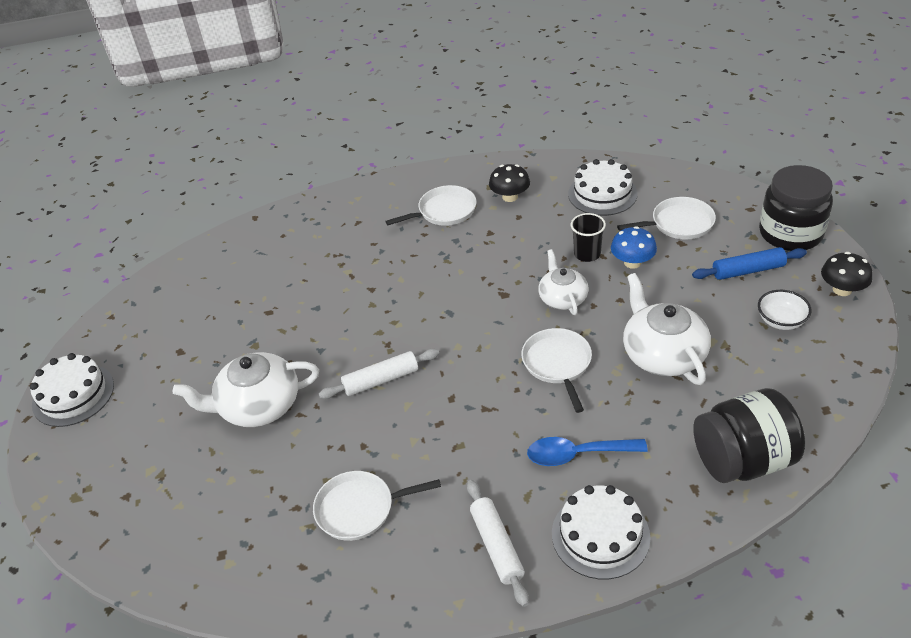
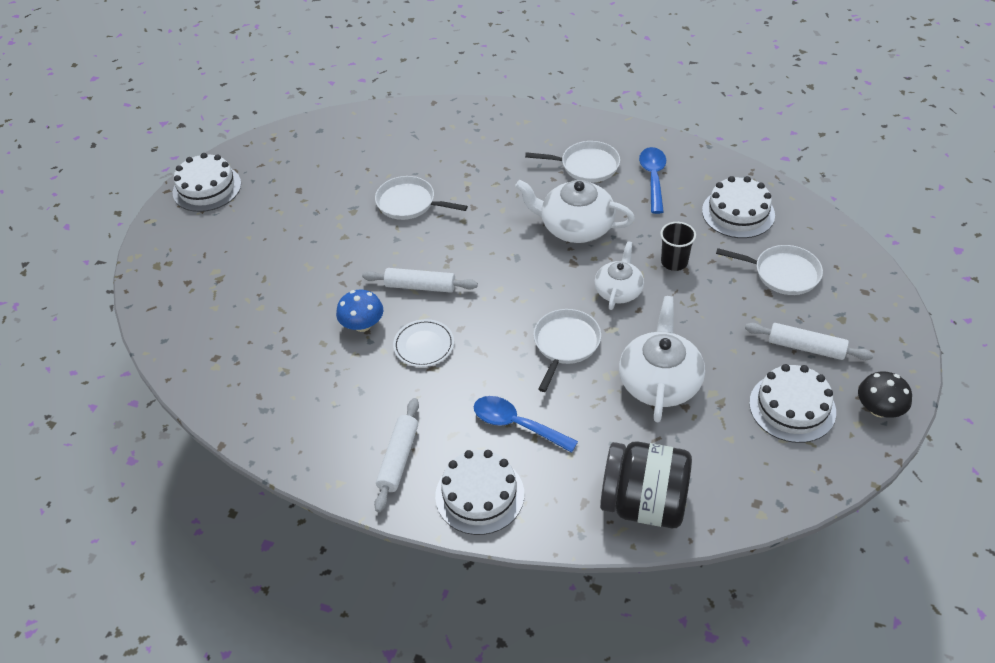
camera: 30 degrees right, 5 degrees up
white teapot [173,352,319,427] -> white teapot moved to [515,180,635,243]
white pan [313,471,441,541] -> white pan moved to [375,176,468,220]
black mushroom [489,164,530,202] -> blue spoon [639,147,666,214]
blue mushroom [611,226,657,269] -> blue mushroom moved to [336,290,383,332]
blue rolling pin [692,247,807,280] -> white rolling pin [745,323,874,360]
white bowl [758,290,812,330] -> white cake [749,364,836,443]
black jar [759,165,833,251] -> none
none -> white plate [393,319,454,367]

